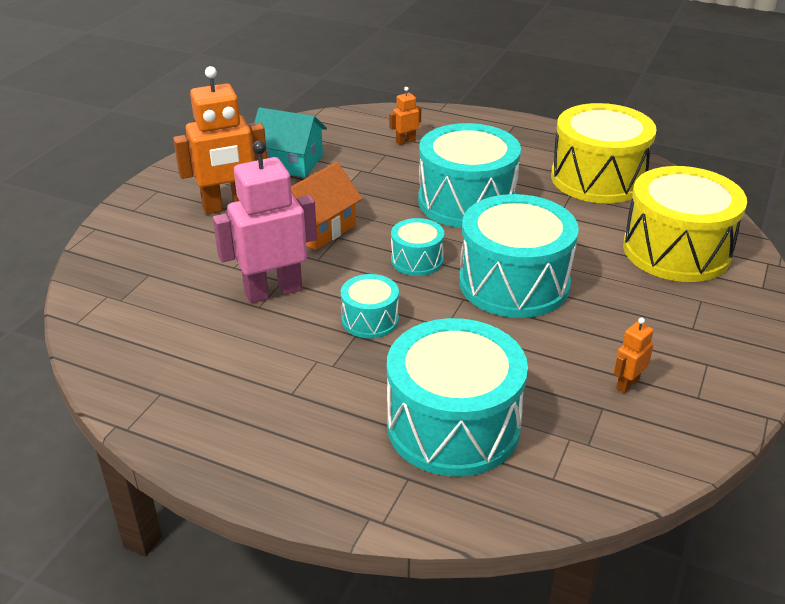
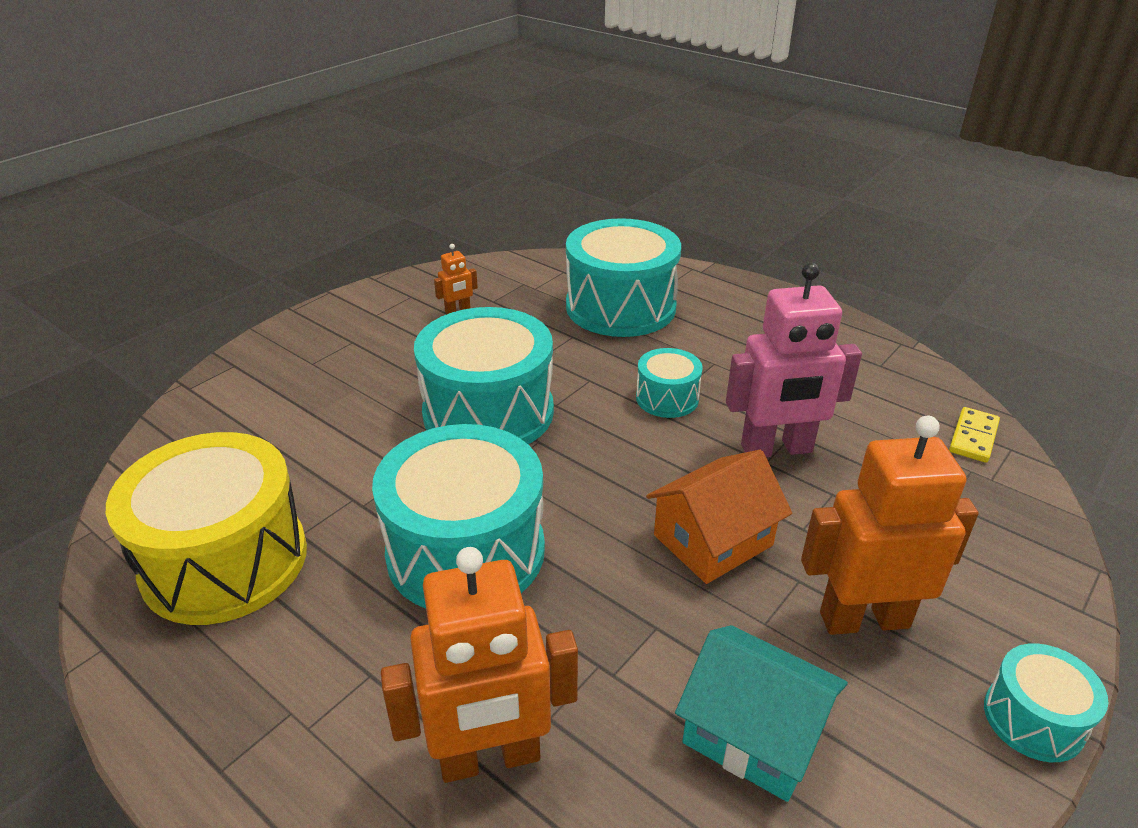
camera: 165 degrees left, 0 degrees up
orange robot [389,87,421,145] -> orange robot [381,547,578,783], size x2.24
turquoise drum [391,218,444,276] -> turquoise drum moved to [984,643,1108,762]
yellow drum [623,166,747,282] -> none
none -> yellow domino [949,407,1000,463]

